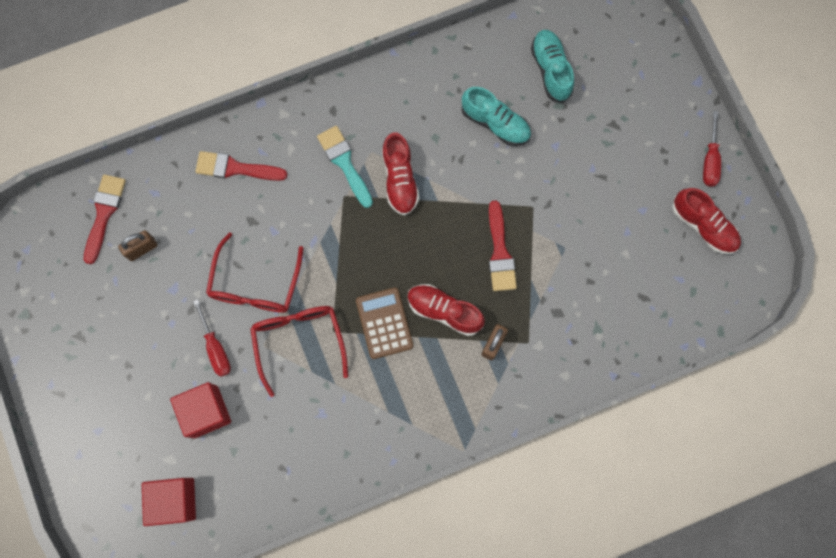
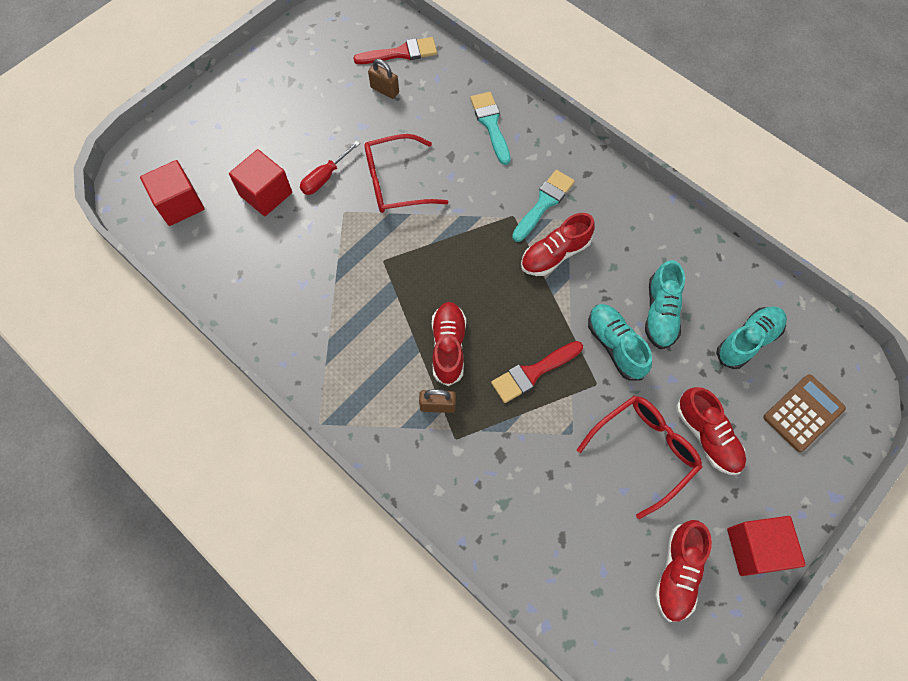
camera: 65 degrees right, 10 degrees down
red brush [195,151,287,181] -> turquoise brush [470,92,511,165]
red glasses [250,306,348,397] -> red glasses moved to [577,396,702,519]
brown calculator [356,288,413,359] -> brown calculator moved to [763,374,846,452]
red screwdriver [703,111,721,187] -> red cube [727,516,806,576]
none -> turquoise shoe [588,304,652,381]
none -> red shoe [676,387,746,475]

